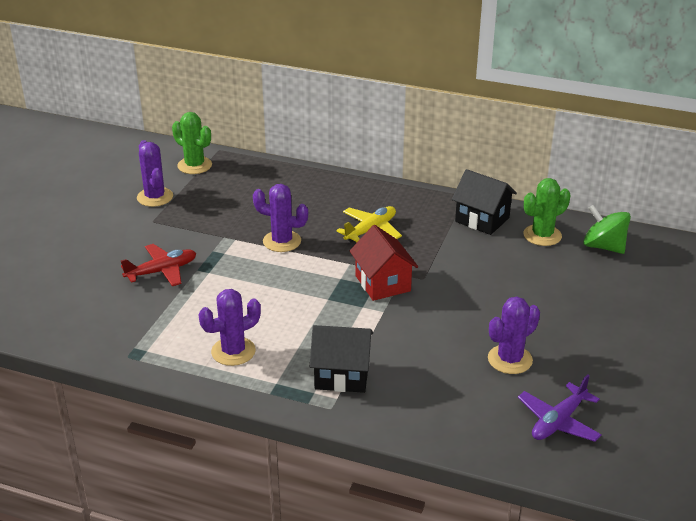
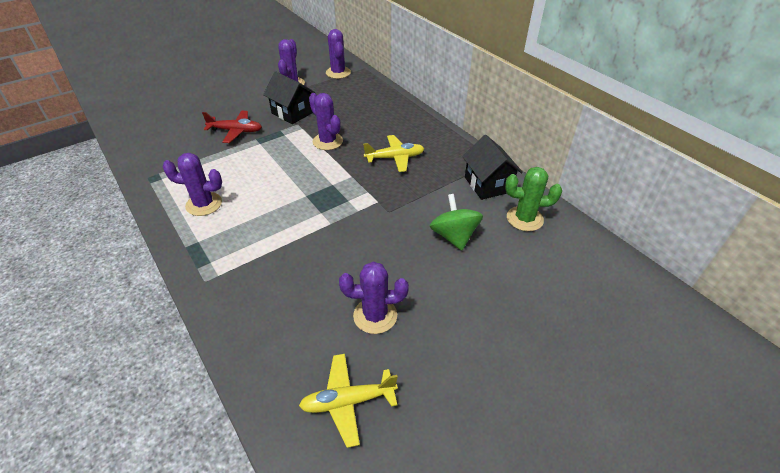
camera: 35 degrees right, 10 degrees up
green cactus [172,112,212,174] -> purple cactus [326,29,351,79]
black house [310,325,373,393] -> black house moved to [263,71,316,124]
red house [350,225,418,301] -> none
purple plane [518,374,602,442] -> yellow plane [299,354,398,448]
green spinning top [583,205,631,254] -> green spinning top moved to [430,194,483,251]

